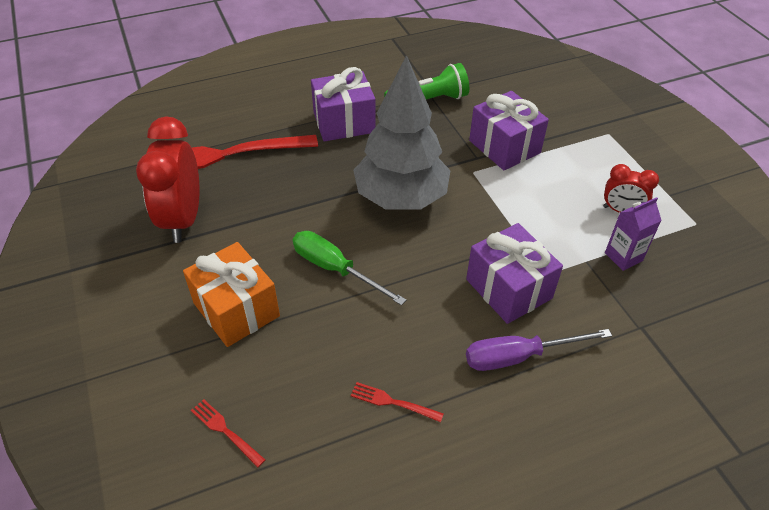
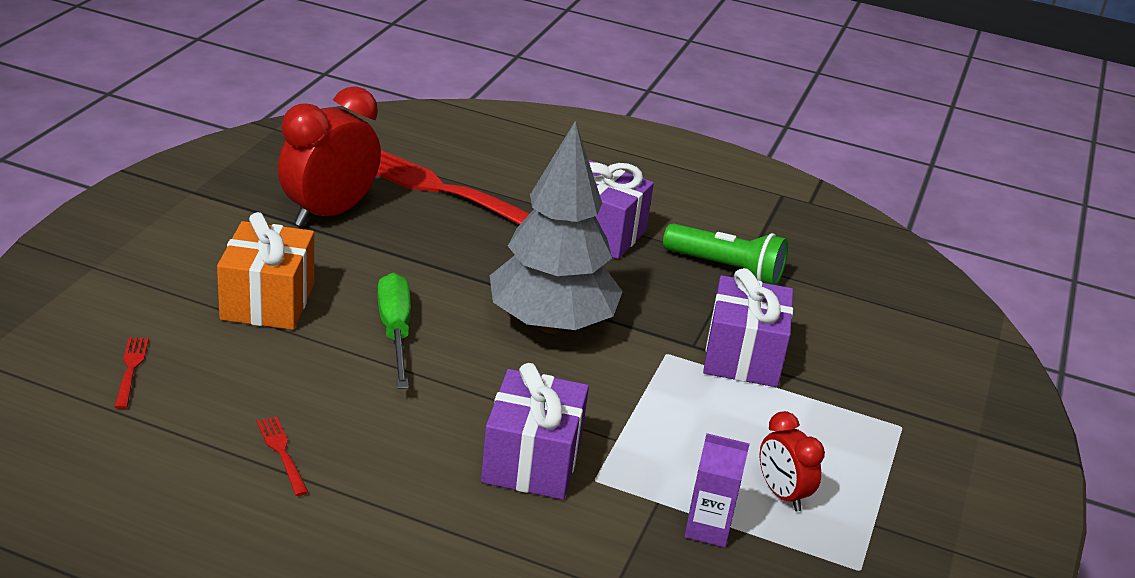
camera: 40 degrees right, 15 degrees down
purple screwdriver [466,329,612,371] -> none

